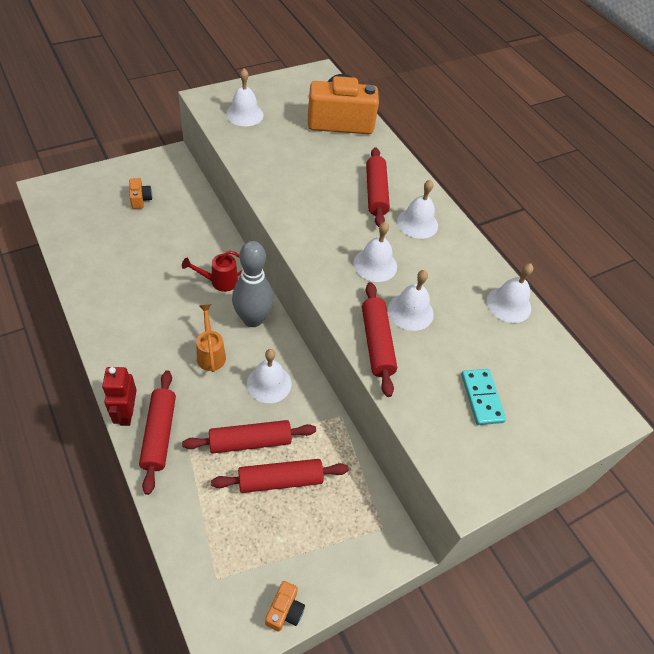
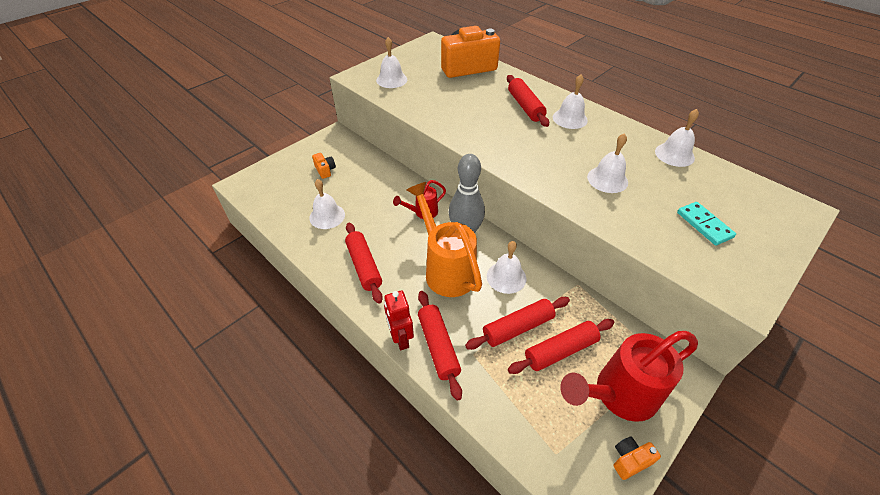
camera: 10 degrees left, 5 degrees down
orange watering can [196,304,226,372] -> orange watering can [407,182,482,297], size x1.96
orange camera [265,581,305,632] -> orange camera turned 120 degrees counterclockwise [613,437,661,480]
white bell [353,221,397,282] -> white bell moved to [309,179,345,229]
red rolling pin [362,282,397,397] -> red rolling pin moved to [345,223,383,304]
none -> red watering can [560,331,698,422]

